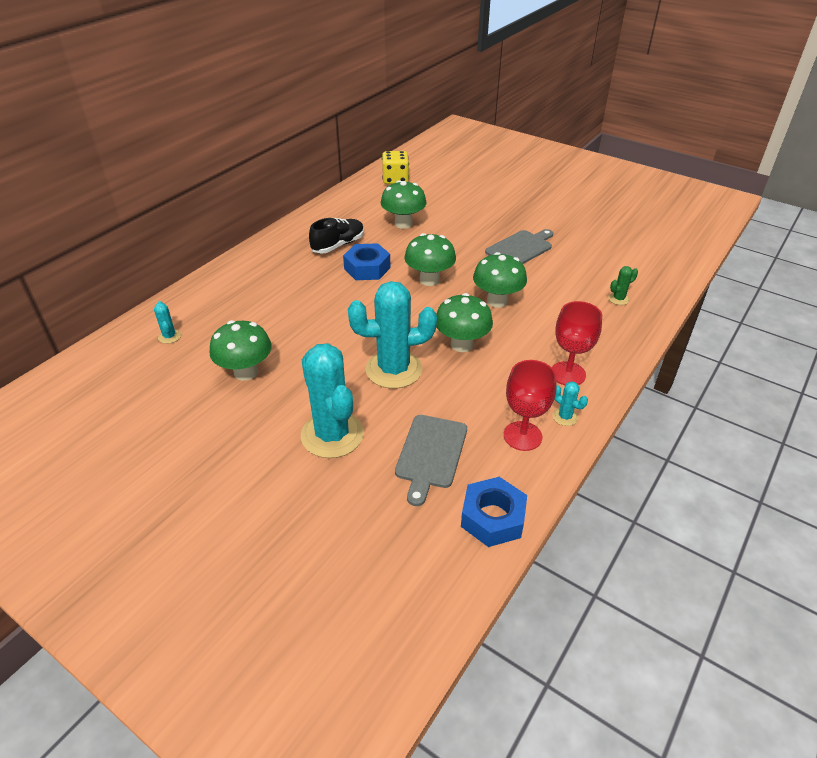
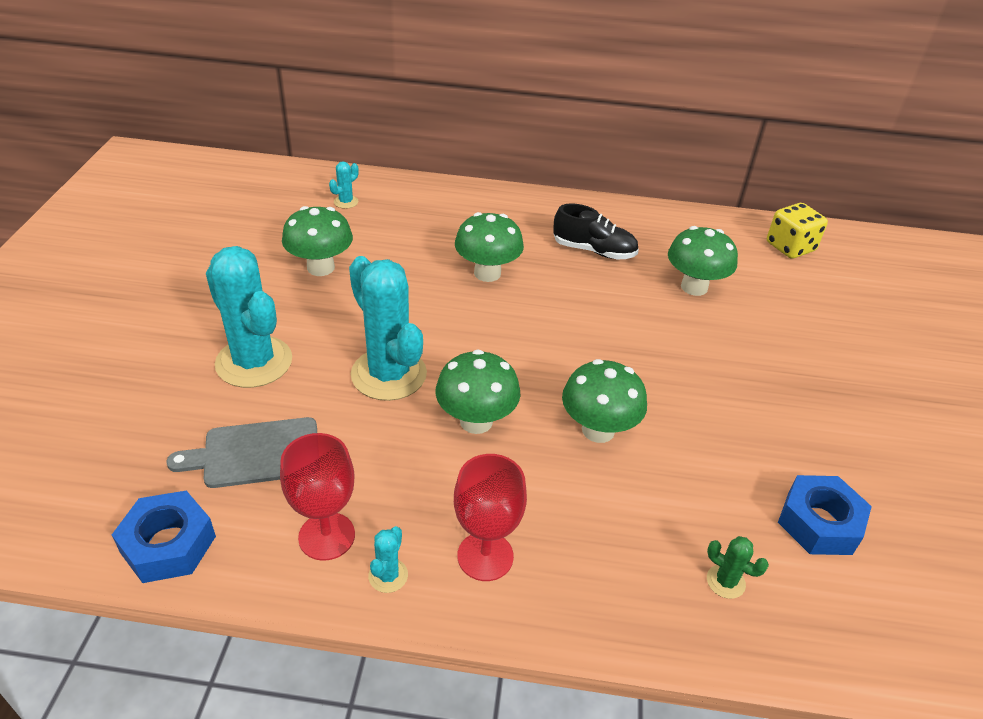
camera: 60 degrees right, 0 degrees up
turquoise cactus [301,343,364,458] -> turquoise cactus turned 75 degrees counterclockwise [206,246,292,388]
blue nut [343,243,390,280] -> blue nut moved to [778,475,872,555]
green mushroom [405,233,456,286] -> green mushroom moved to [455,212,524,282]
grey cutting board [485,229,553,264] -> none

